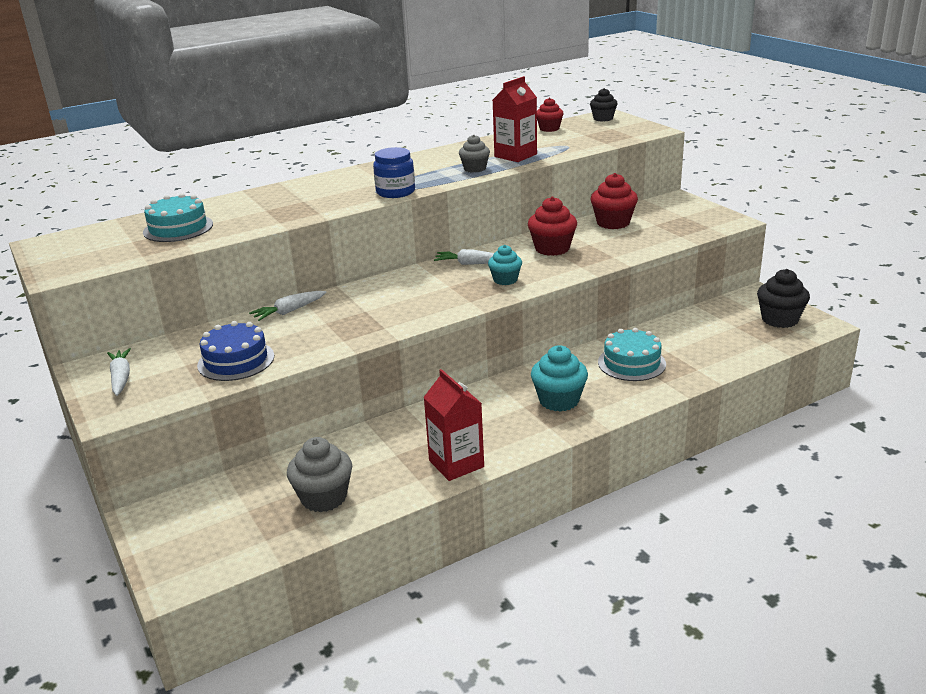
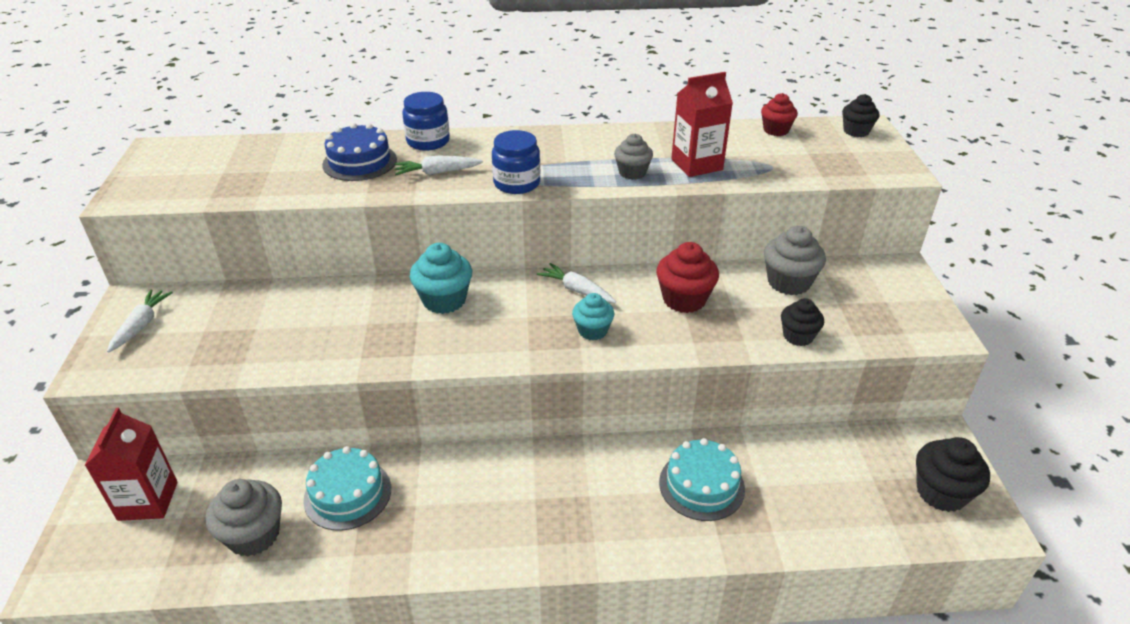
camera: 25 degrees right, 10 degrees up
turquoise cake [143,193,213,242] -> turquoise cake moved to [303,446,391,531]
blue cake [197,321,274,381] -> blue cake moved to [322,123,397,181]
white carrot [249,291,327,321] -> white carrot moved to [394,155,483,175]
red carton [424,369,484,481] -> red carton moved to [85,408,178,521]
turquoise cupcake [531,345,588,412] -> turquoise cupcake moved to [410,243,472,314]
red cupcake [591,173,638,229] -> grey cupcake [764,226,826,295]
none -> blue jar [402,92,450,151]
none -> black cupcake [781,298,824,346]

